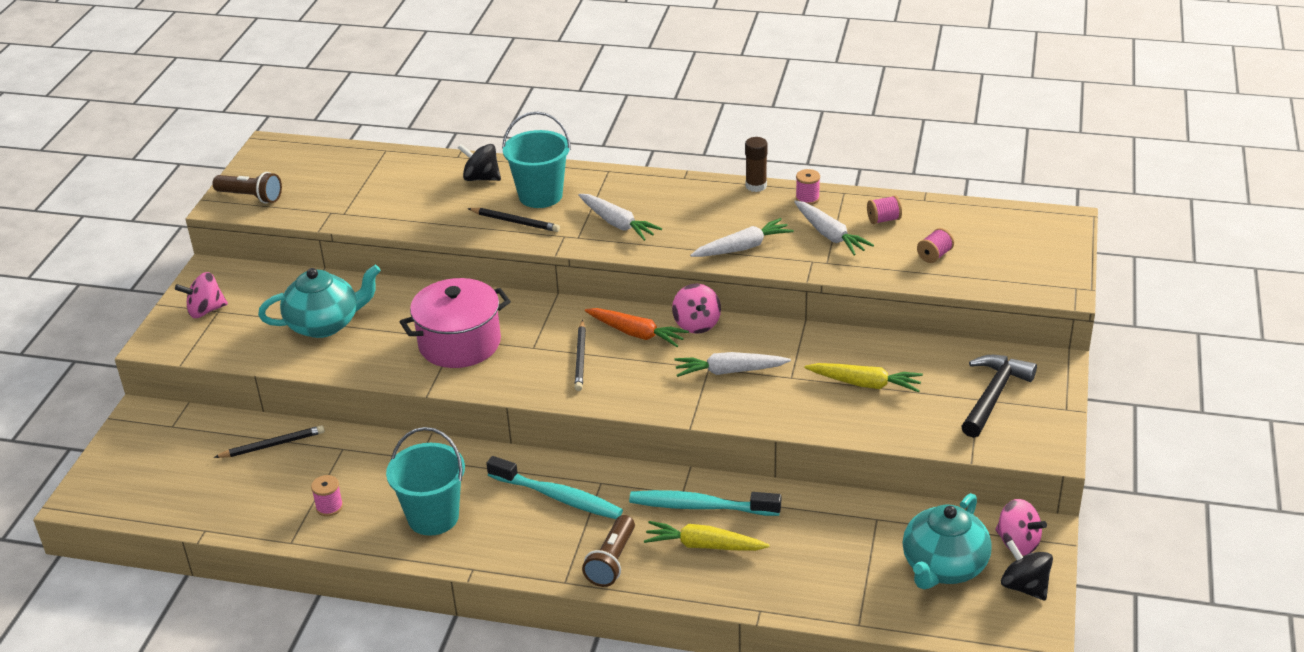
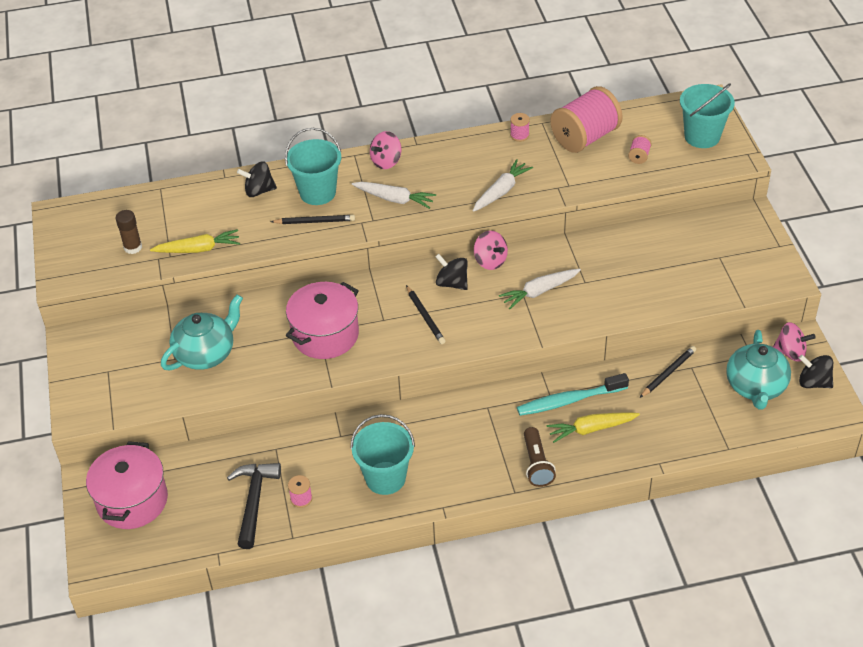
camera: 25 degrees left, 10 degrees up
pink spinning top [175,272,228,318] -> pink spinning top moved to [370,131,402,169]
brown flashlight [212,172,282,203] -> none
black pencil [214,425,325,458] -> black pencil moved to [640,346,696,398]
turquoise toothbrush [486,456,623,519] -> none
orange carrot [585,308,689,347] -> black spinning top [435,254,468,290]
brown glue stick [745,137,768,192] -> brown glue stick moved to [116,210,142,254]
white carrot [794,201,874,255] -> none
yellow carrot [805,363,923,392] -> yellow carrot moved to [150,229,240,253]
pink spool [867,195,902,224] -> pink spool [550,86,623,153], size x2.49
black hammer [961,355,1037,438] -> black hammer moved to [227,463,281,549]
none -> pink pot [86,441,168,529]
none -> turquoise bucket [680,83,735,148]

